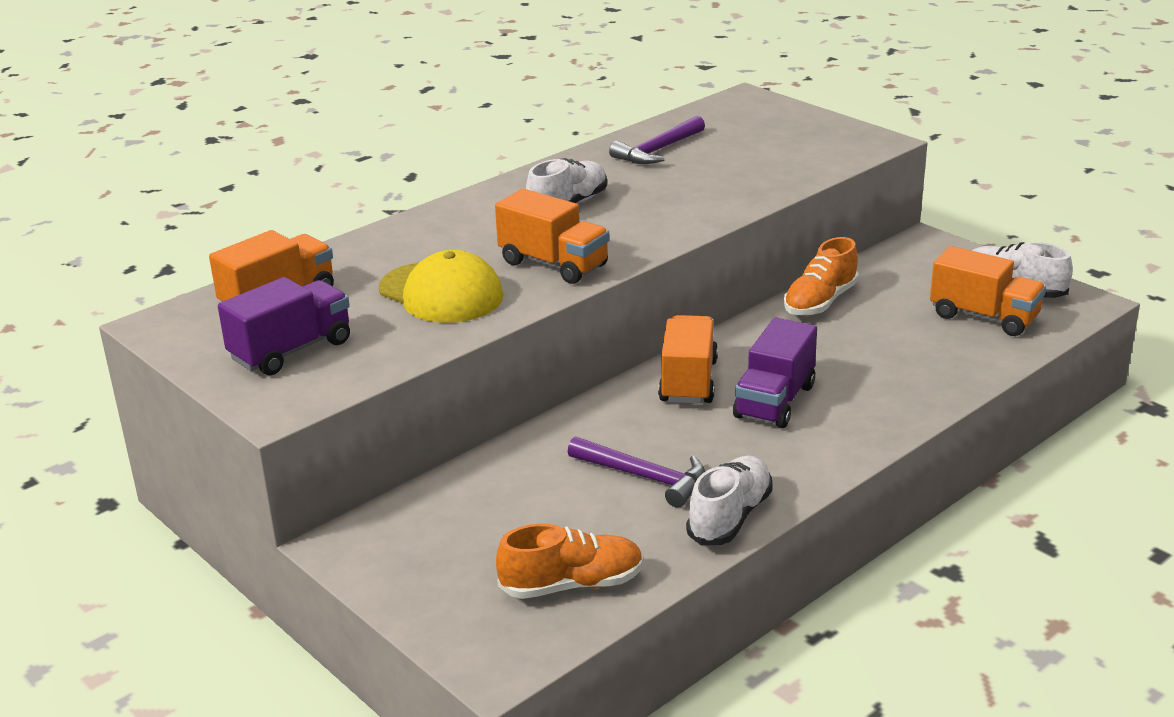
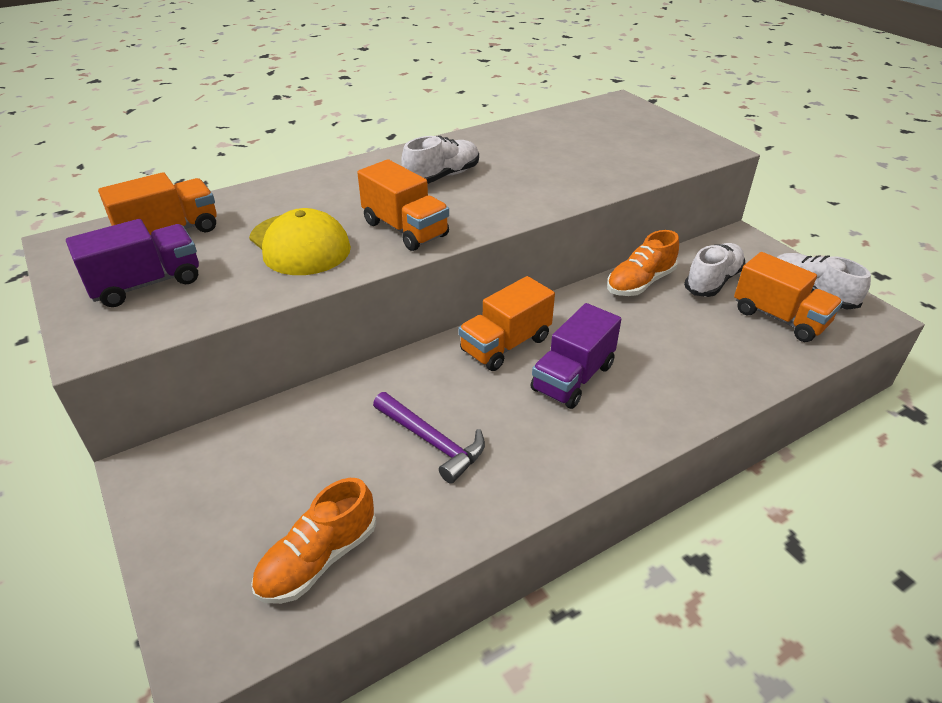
camera: 10 degrees right, 10 degrees up
orange shoe [496,524,644,599] -> orange shoe turned 135 degrees clockwise [251,478,376,604]
purple hammer [609,116,705,164] -> none
orange truck [658,315,718,404] -> orange truck turned 150 degrees counterclockwise [459,276,555,371]
white shoe [686,456,773,545] -> white shoe moved to [684,243,745,297]

